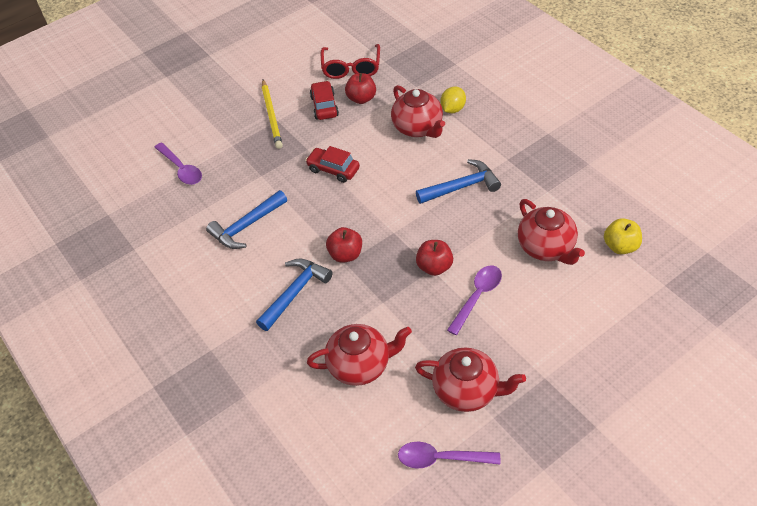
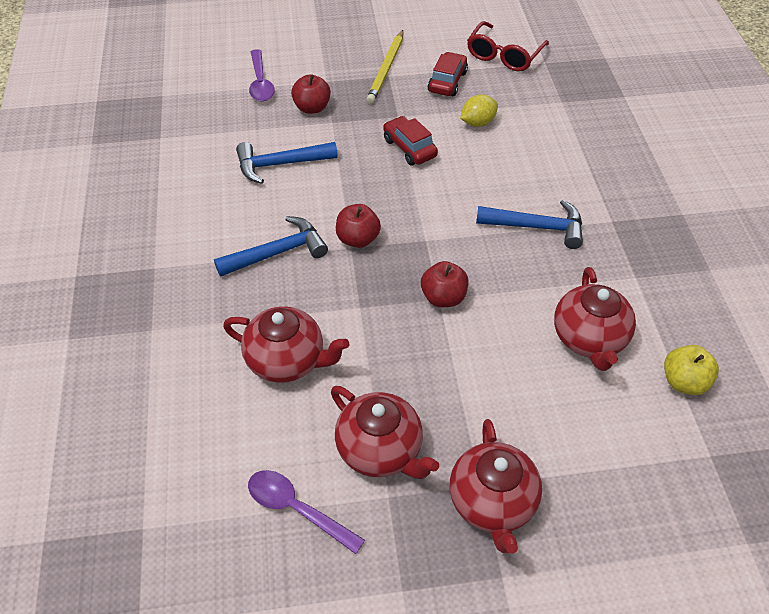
camera: 25 degrees right, 0 degrees up
red apple [345,73,376,104] -> red apple moved to [291,74,331,114]
red teapot [391,85,445,138] -> red teapot moved to [450,419,542,554]
yellow lemon [440,87,466,113] -> yellow lemon moved to [460,94,498,127]
purple spoon [447,265,502,335] -> none

